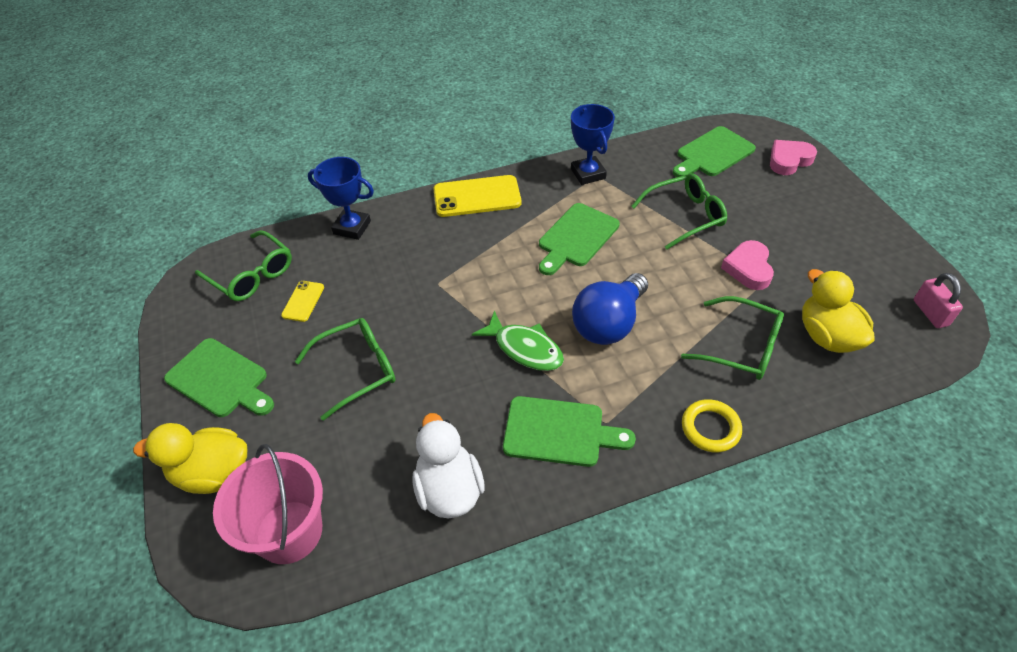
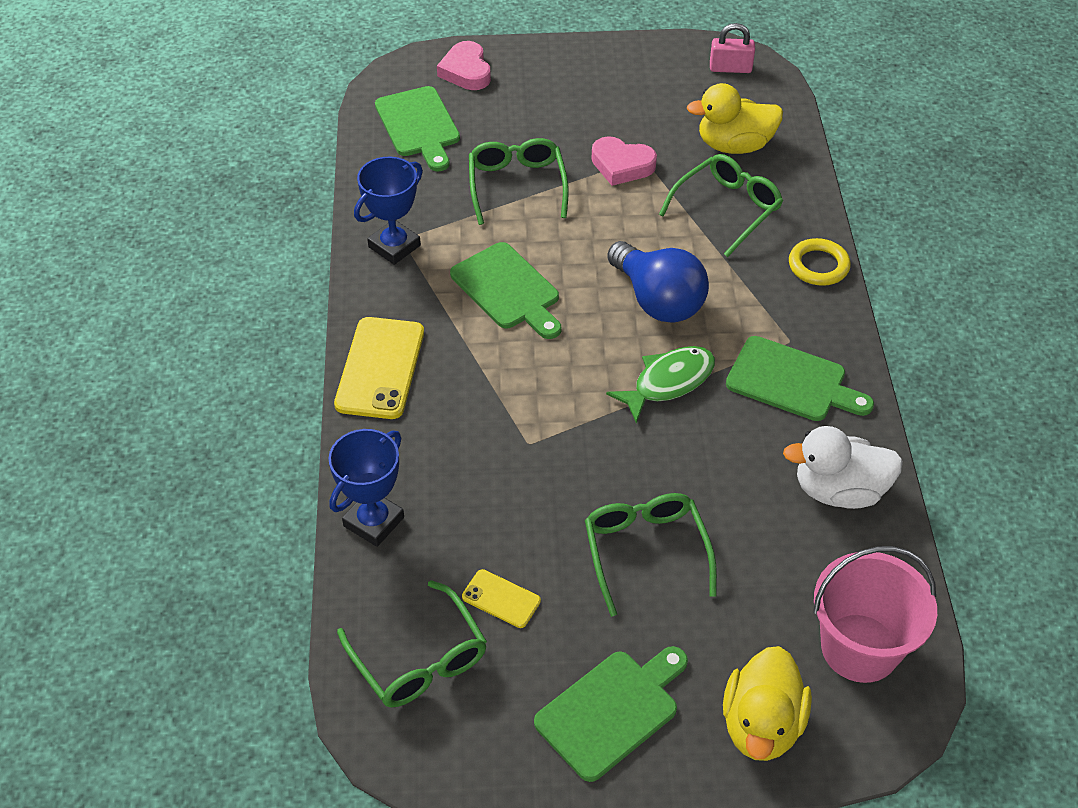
camera: 75 degrees left, 0 degrees up
green glasses [195,230,292,301] -> green glasses turned 90 degrees clockwise [337,580,487,707]
green cutting board [503,396,636,467] -> green cutting board turned 90 degrees clockwise [726,336,874,421]
blue trophy [571,104,615,185] -> blue trophy turned 45 degrees counterclockwise [354,157,423,265]

